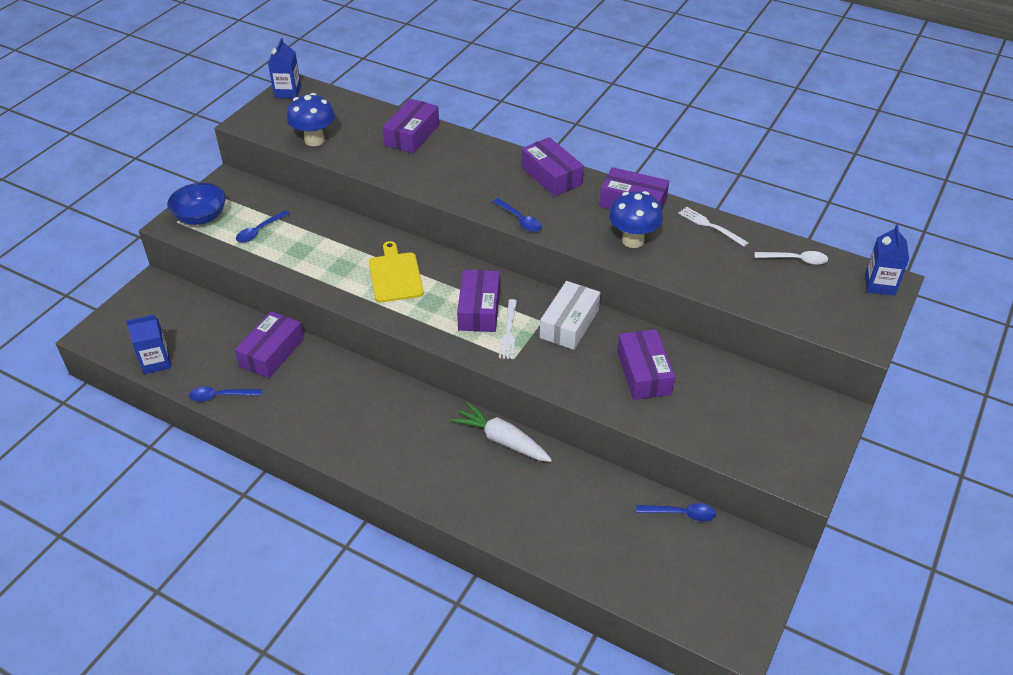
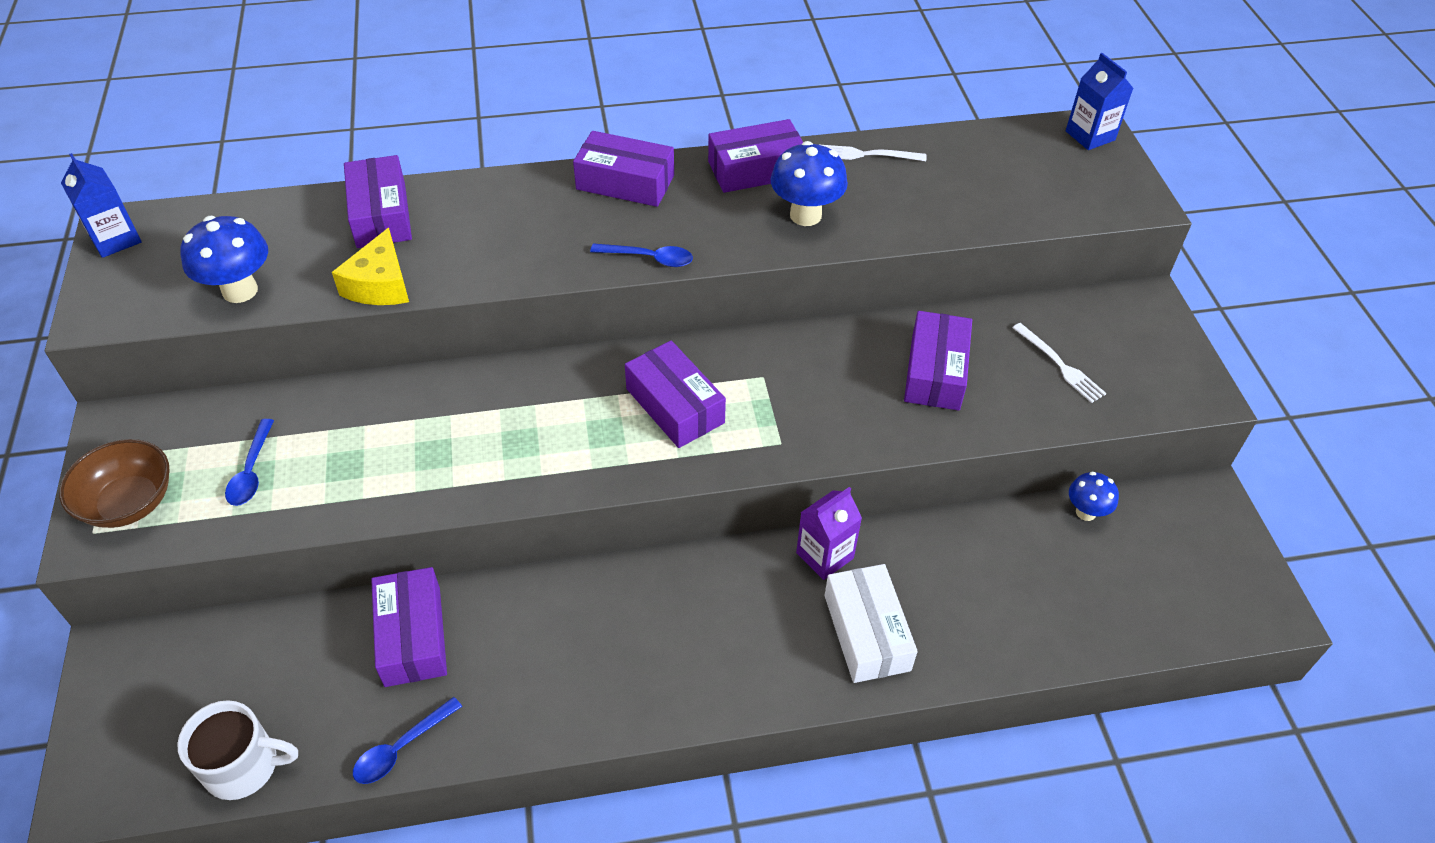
camera: 40 degrees left, 5 degrees up
blue carton [126,314,171,374] -> white mug [177,700,298,800]
blue bowl [167,183,226,225] -> brown bowl [59,439,170,528]
yellow cutting board [369,241,424,302] -> none
white carrot [451,402,552,462] -> purple carton [796,487,862,580]
white fork [499,299,517,359] -> white fork moved to [1012,323,1106,403]
white box [540,281,600,350] -> white box moved to [825,564,918,683]
purple box [617,329,675,400] -> purple box turned 60 degrees clockwise [904,311,972,410]
blue spoon [636,503,716,522] -> blue mushroom [1069,472,1119,521]
white spoon [755,251,828,265] -> none
none -> yellow cheese [332,228,409,305]

